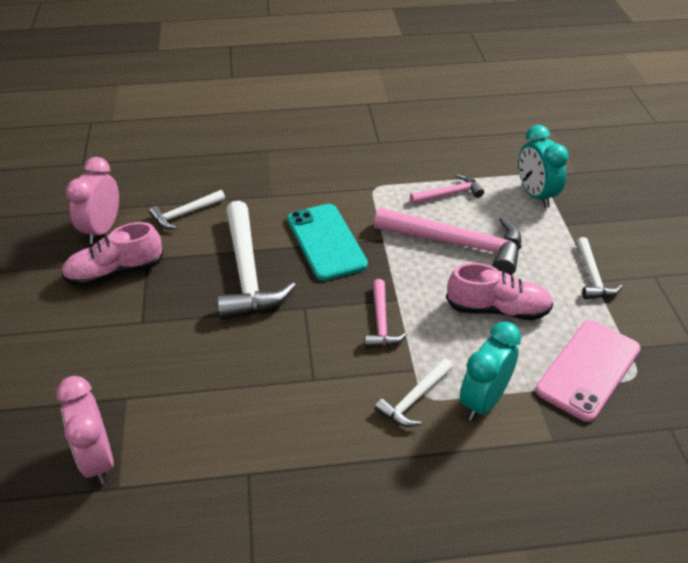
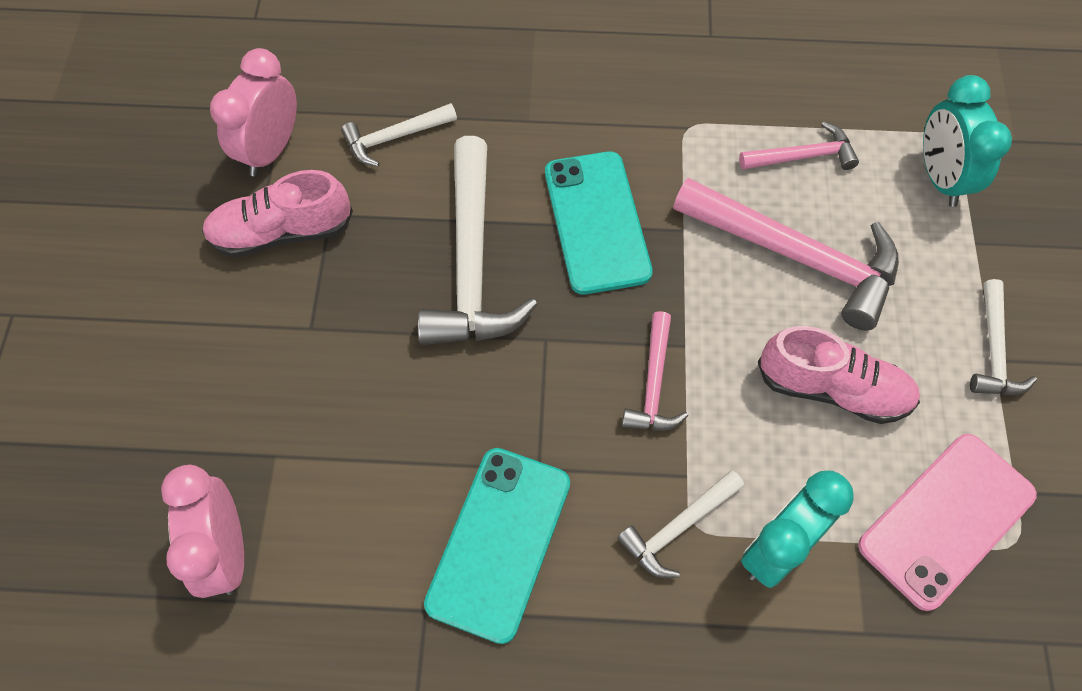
camera: 10 degrees right, 20 degrees up
none -> turquoise phone [424,448,570,644]

